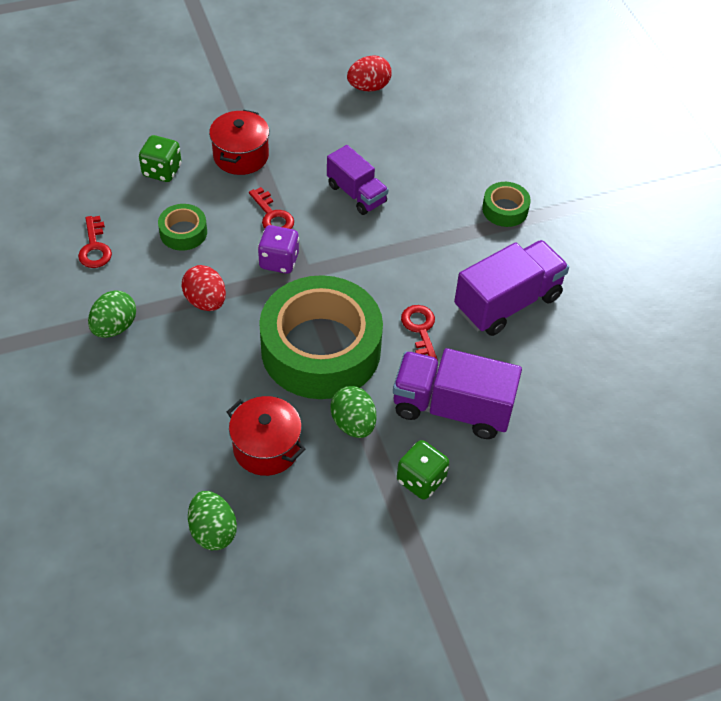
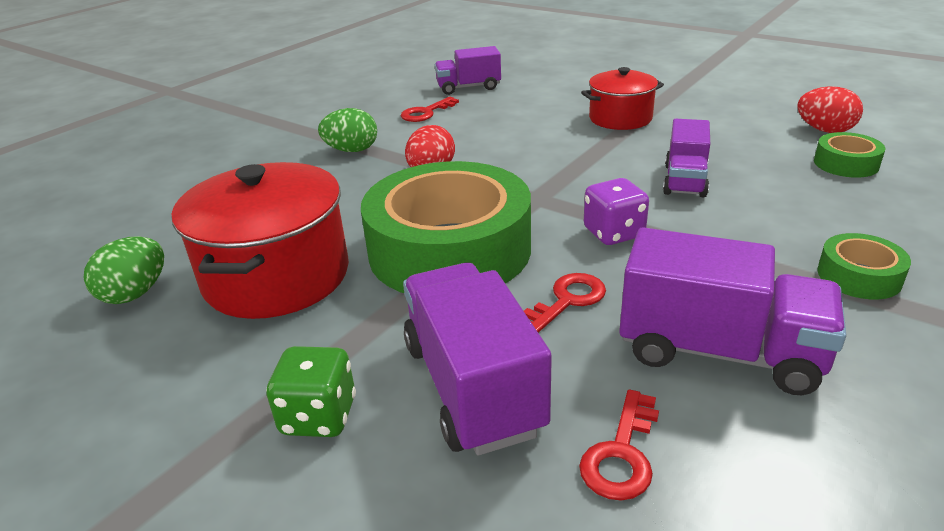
camera: 60 degrees right, 20 degrees down
green dice [139,135,181,182] -> none
green tape [158,204,207,251] -> green tape moved to [814,132,885,178]
red pot [227,396,305,476] -> red pot [172,162,349,319], size x1.65
red key [249,187,294,229] -> red key moved to [579,390,659,501]
purple dice [258,225,299,274] -> purple dice moved to [584,178,649,245]
green egg [330,386,376,438] -> none
none -> purple truck [435,46,501,95]

